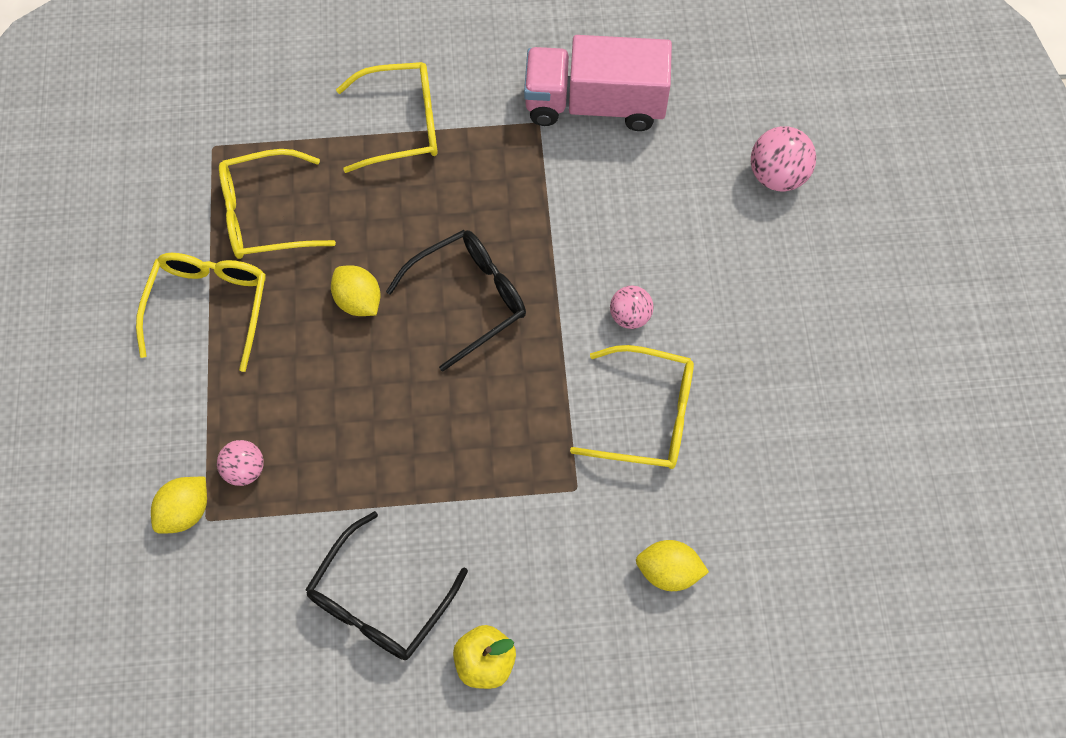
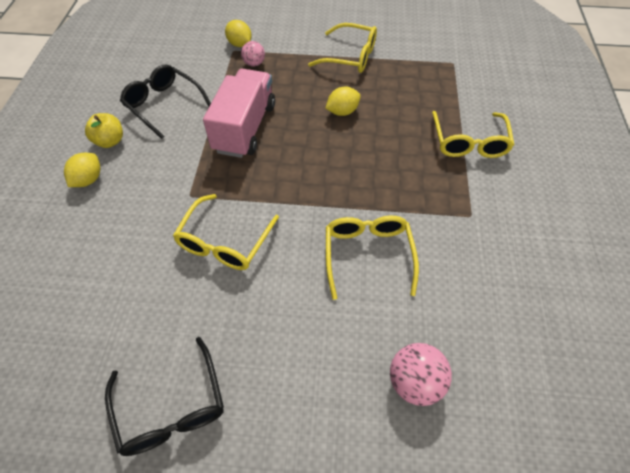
camera: 100 degrees right, 10 degrees down
yellow glasses [219,149,336,259] -> yellow glasses moved to [326,216,419,300]
black glasses [386,230,526,372] -> black glasses moved to [105,337,224,456]
pink truck [524,35,672,131] -> pink truck moved to [203,69,275,158]
pink ball [610,286,653,329] -> none
yellow lemon [636,540,709,591] -> yellow lemon moved to [64,153,101,187]

